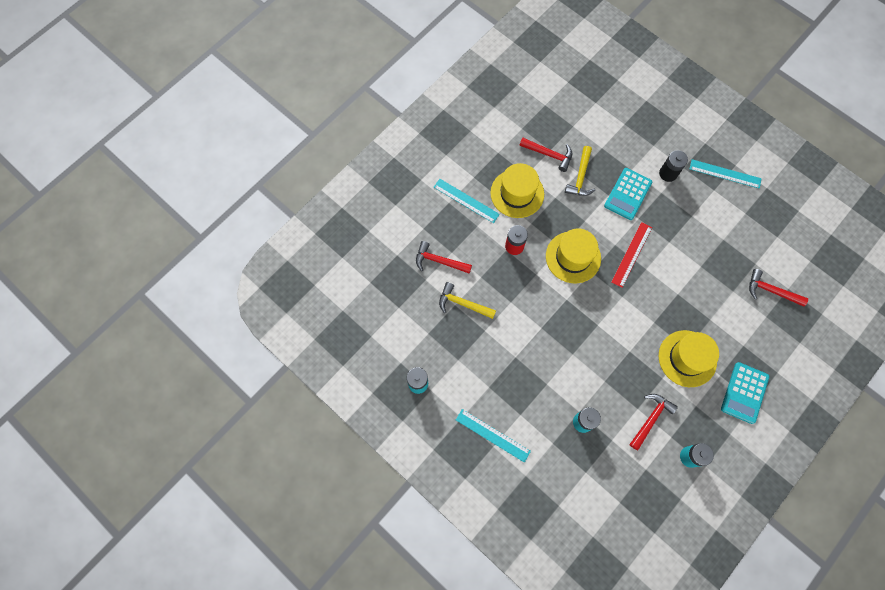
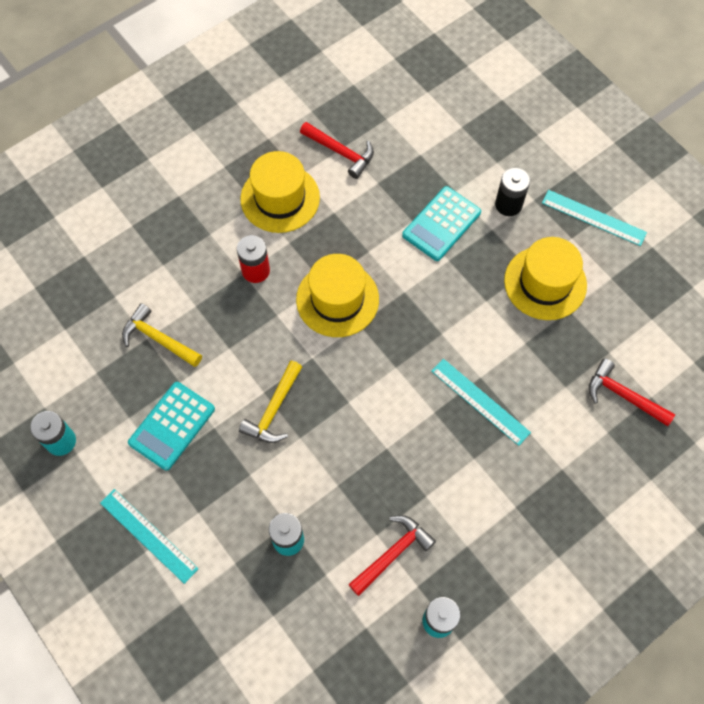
camera: 10 degrees right, 5 degrees down
red hammer [416,241,472,273] -> none
turquoise ruler [433,179,500,223] -> turquoise ruler moved to [431,359,531,446]
yellow hammer [565,146,595,196] -> yellow hammer moved to [239,361,302,443]
red ruler [611,222,652,288] -> none
yellow hat [659,330,719,387] -> yellow hat moved to [504,237,587,320]
turquoise calculator [721,362,769,424] -> turquoise calculator moved to [128,382,215,471]

